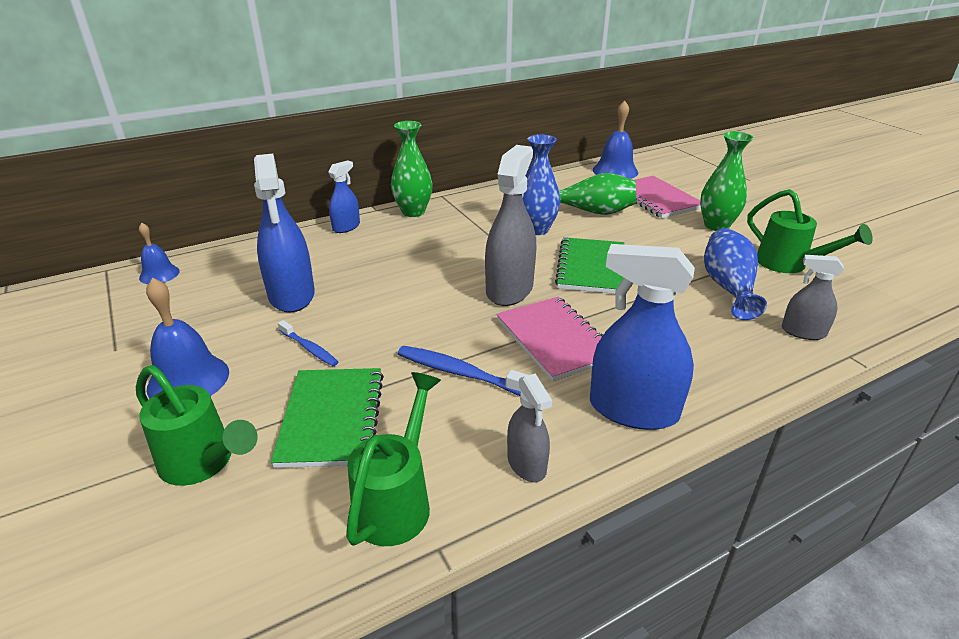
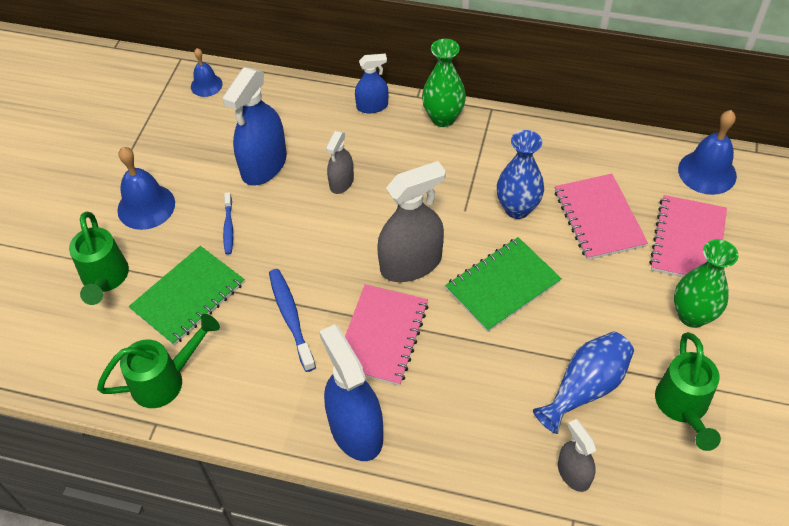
camera: 45 degrees right, 20 degrees up
grey spray bottle [507,374,552,482] -> grey spray bottle moved to [326,131,354,194]
green vase [559,173,636,215] -> pink notebook [555,174,648,260]

